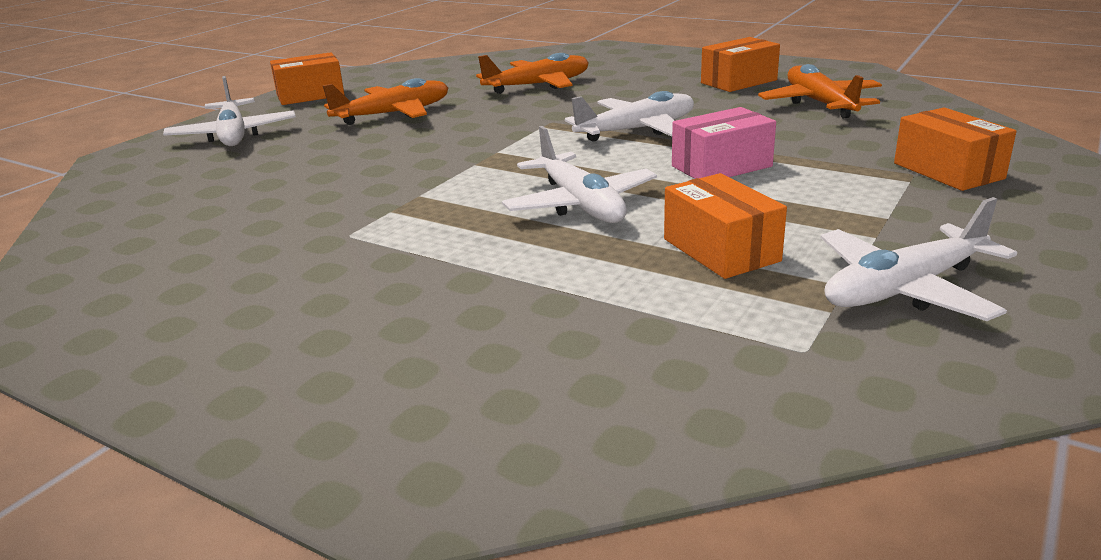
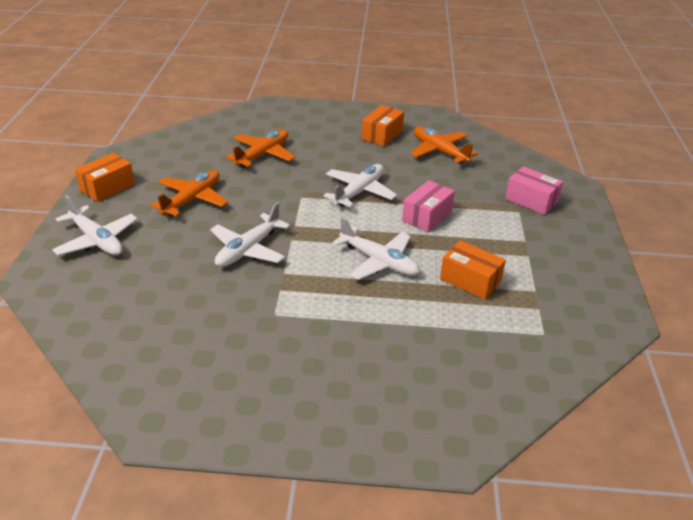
camera: 30 degrees left, 10 degrees up
white plane [821,197,1017,321] -> white plane moved to [210,202,290,267]
orange box [894,107,1017,191] -> pink box [505,166,563,215]

